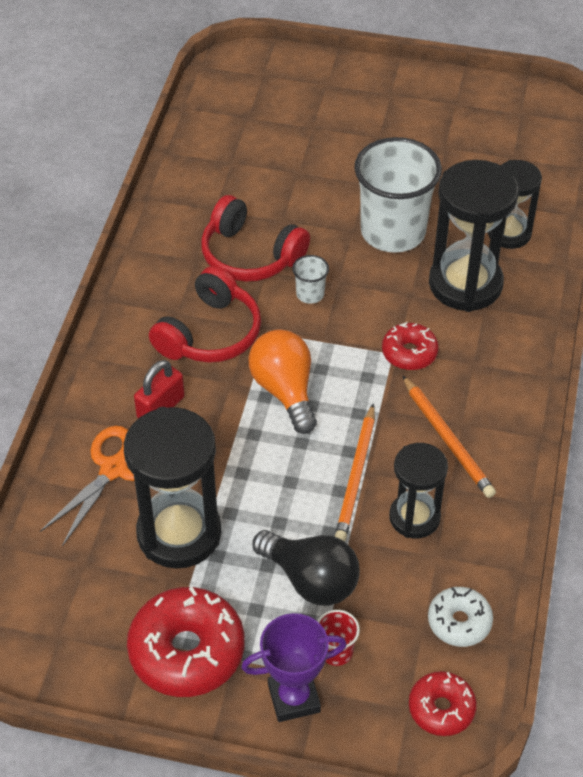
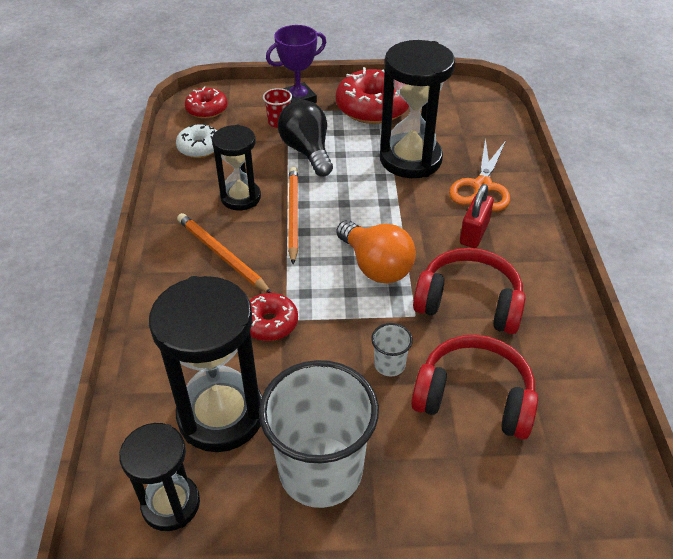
camera: 165 degrees right, 5 degrees down
red headphones [149,266,261,363] -> red headphones turned 90 degrees clockwise [413,248,526,334]
black light bulb [253,530,360,606] -> black light bulb turned 45 degrees clockwise [278,100,333,176]

